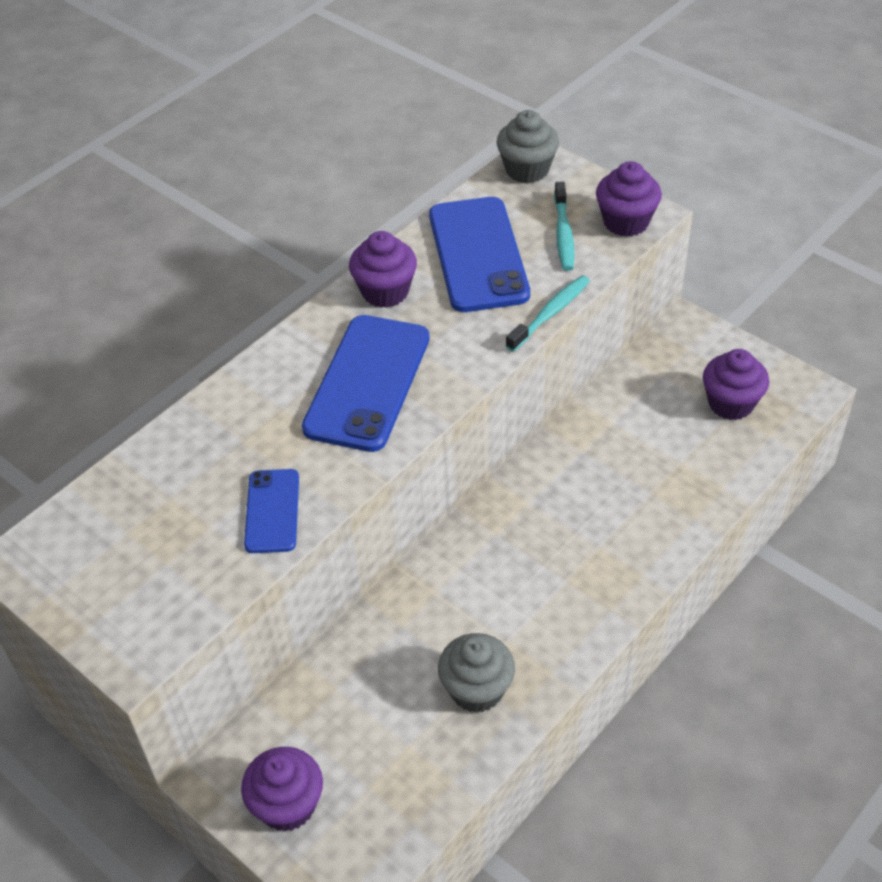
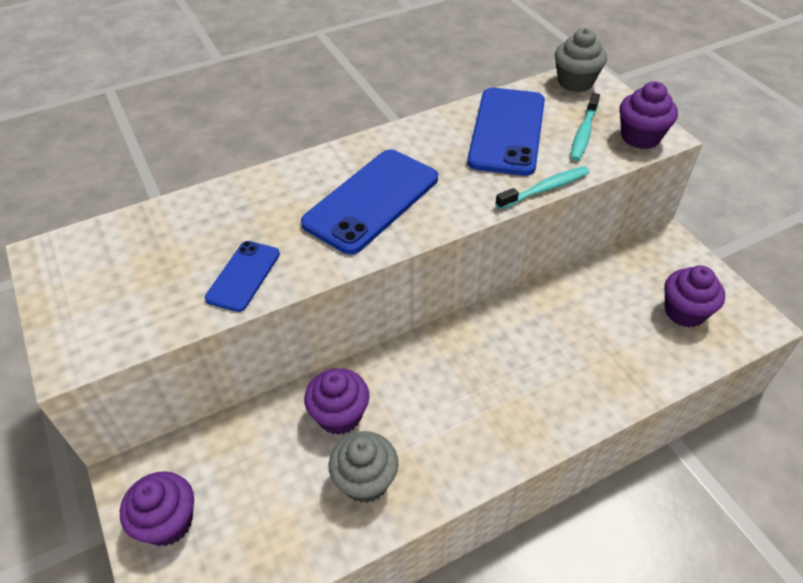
camera: 20 degrees right, 0 degrees up
purple cupcake [349,231,417,308] -> purple cupcake moved to [304,368,369,435]

